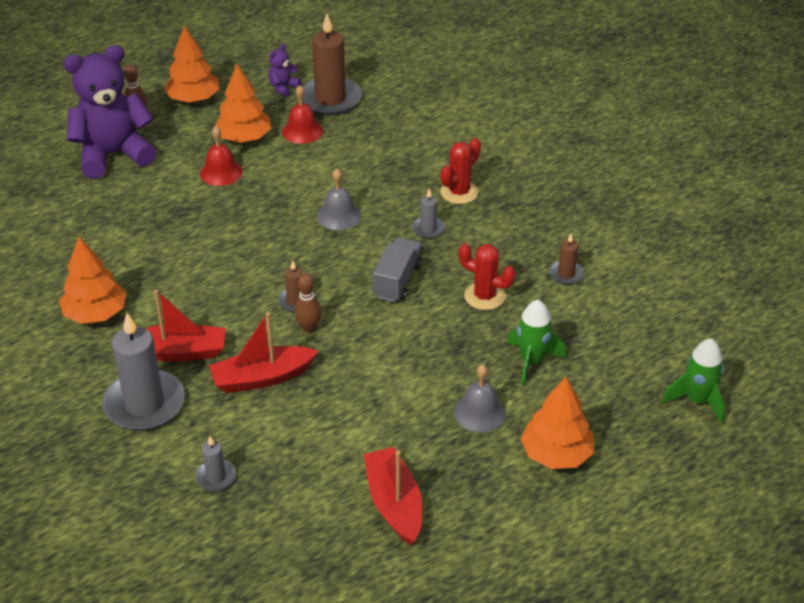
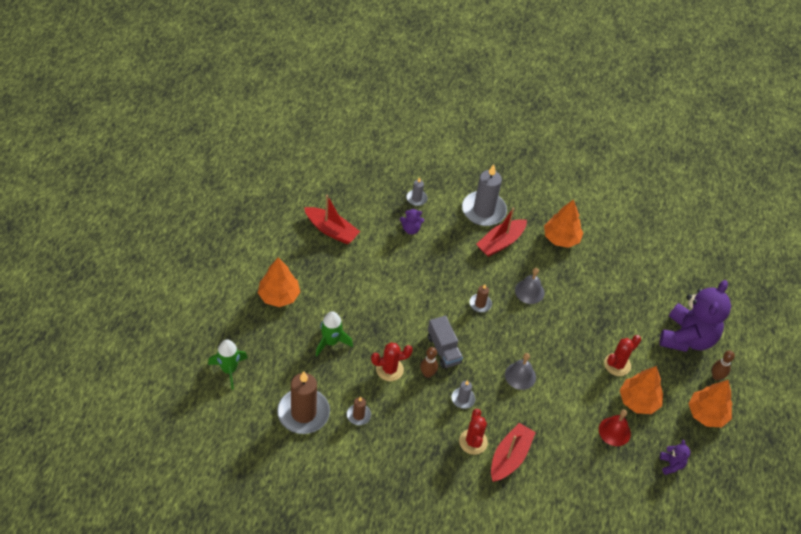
camera: 135 degrees right, 10 degrees up
red bell [200,126,243,186] -> red cactus [604,335,641,376]
red boat [209,312,318,393] -> red boat moved to [491,423,536,482]
brown bowling pin [294,273,322,333] -> brown bowling pin moved to [420,347,438,378]
brown candle [302,13,362,116] -> brown candle moved to [277,372,330,434]
grey bell [454,364,506,432] -> grey bell moved to [515,268,545,304]
none -> purple teddy bear [400,209,424,235]

